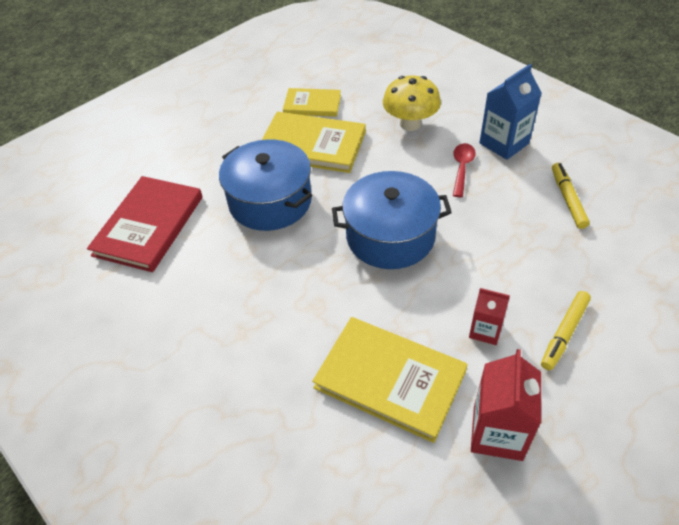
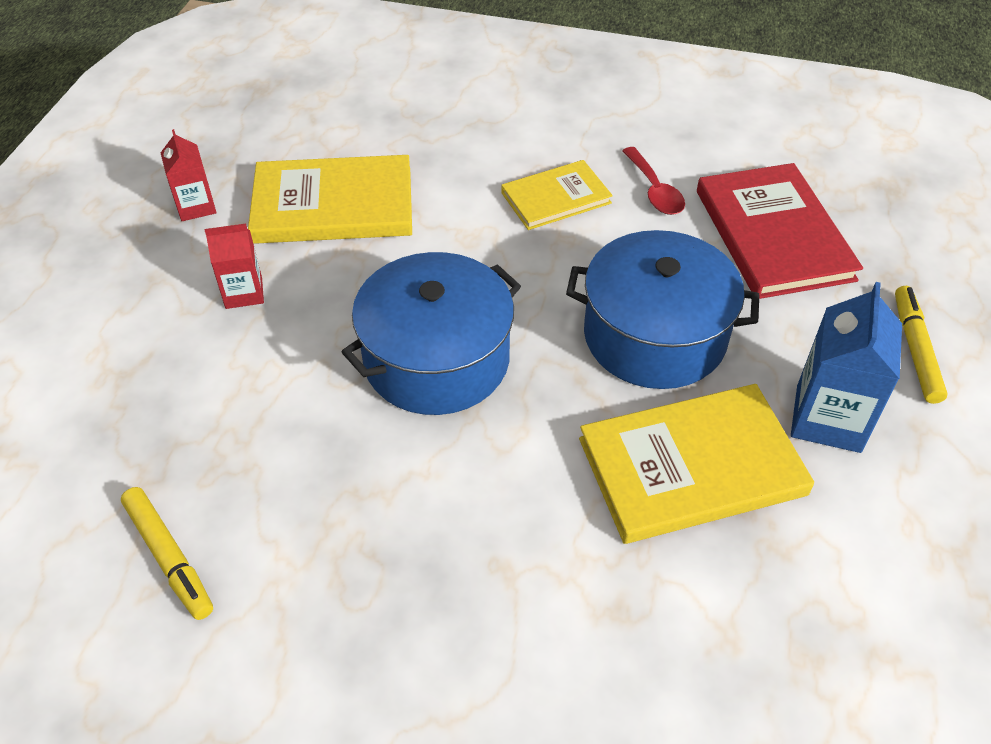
camera: 145 degrees right, 0 degrees up
yellow book [283,88,341,117] -> yellow book moved to [501,160,613,230]
yellow mushroom [383,76,441,131] -> none
red spoon [453,143,476,197] -> red spoon moved to [622,147,685,215]
red carton [471,349,541,461] -> red carton [161,129,216,221], size x0.61
blue carton [479,64,542,160] -> blue carton moved to [791,282,902,453]
yellow marker [541,291,591,370] -> yellow marker moved to [895,286,948,404]

